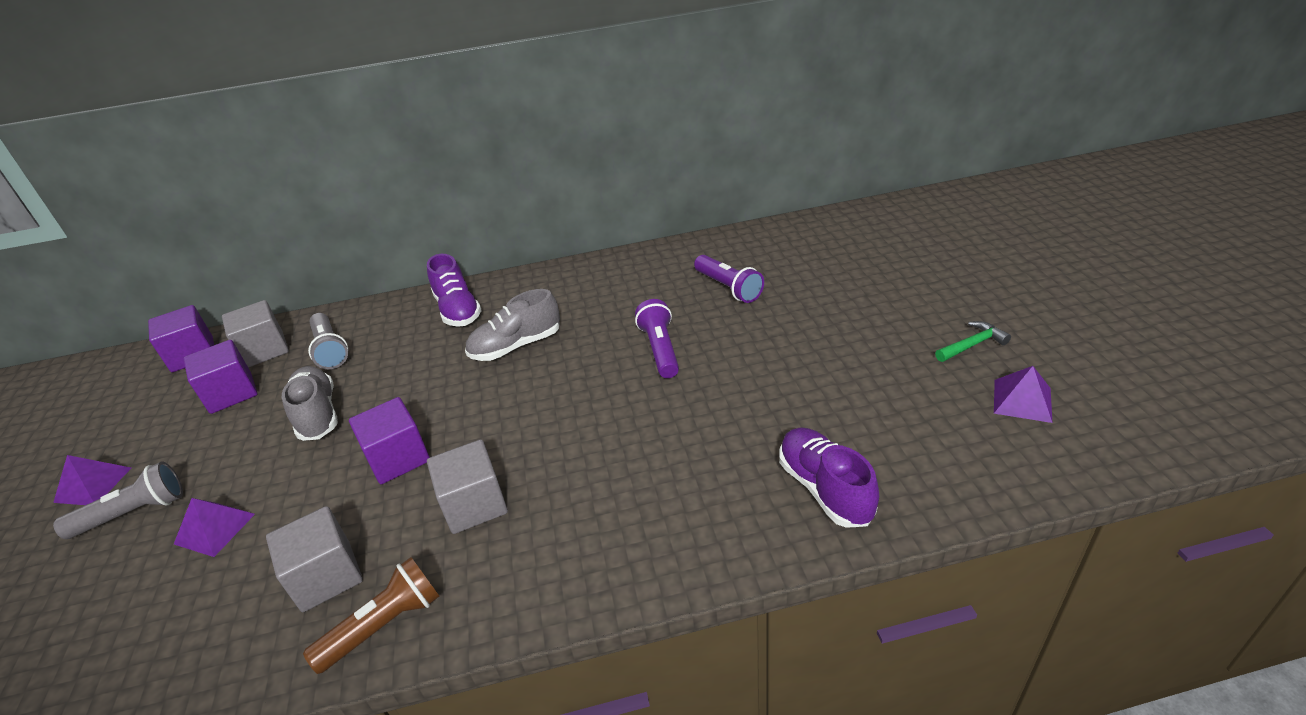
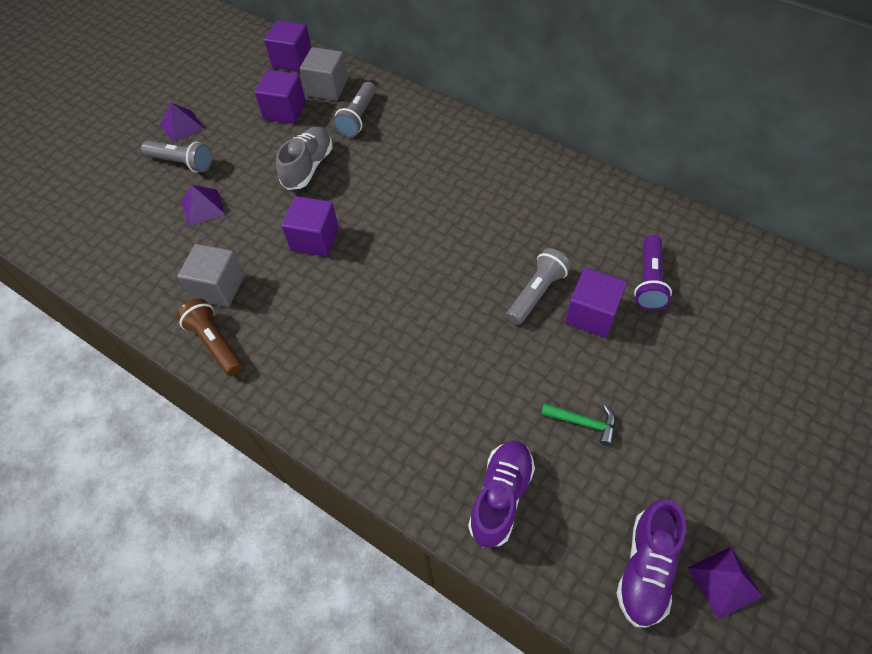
camera: 45 degrees right, 20 degrees up
brown flashlight [303,557,439,674] -> brown flashlight turned 135 degrees counterclockwise [176,299,243,376]
purple shoe [427,254,482,327] -> purple shoe moved to [616,499,686,627]
grey cube [427,439,508,534] -> none
grey shoe [465,289,560,361] -> none
purple flashlight [635,299,679,378] -> grey flashlight [506,248,571,325]
green hammer [935,321,1011,362] -> green hammer moved to [541,403,615,446]
none -> purple cube [565,268,627,337]

